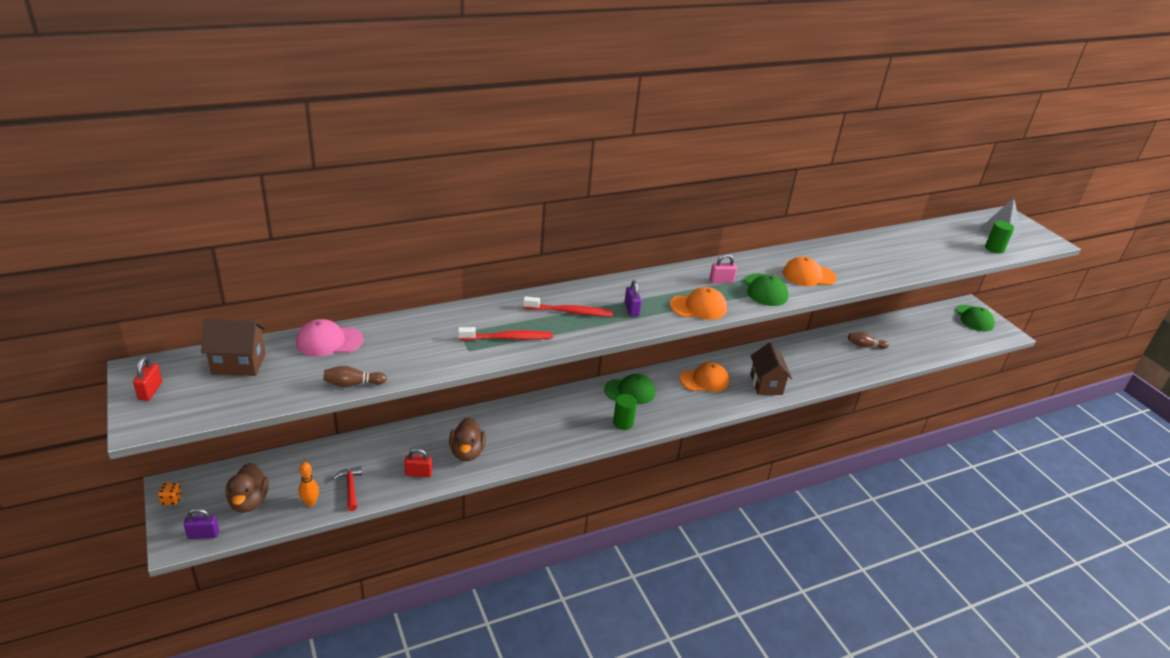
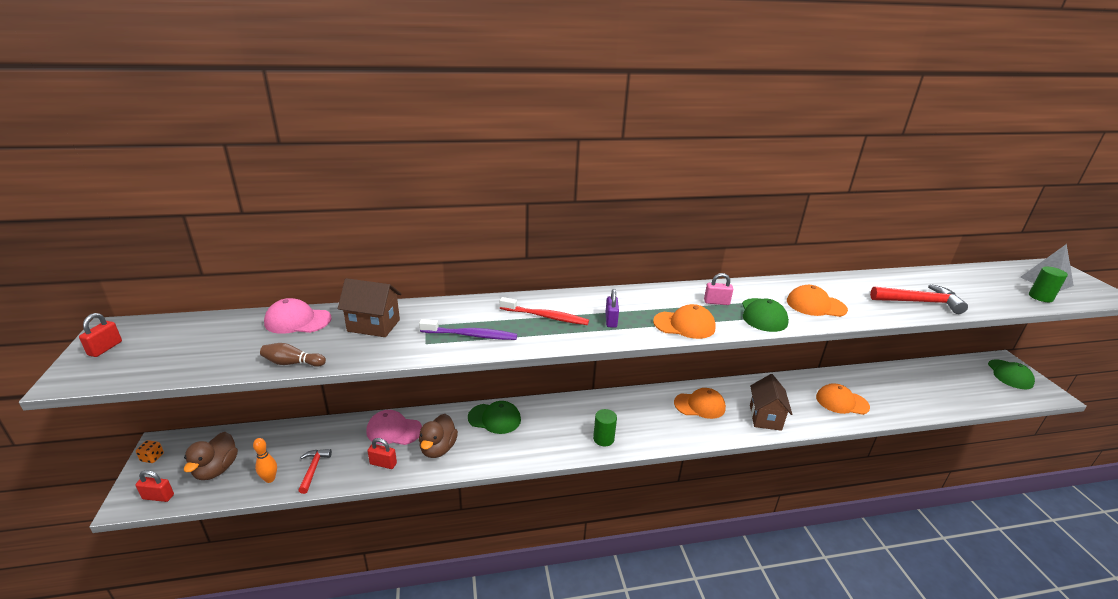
camera: 15 degrees right, 5 degrees down
purple padlock [184,508,219,539] -> red padlock [136,470,174,502]
brown house [201,319,266,376] -> brown house moved to [338,278,401,337]
red toothbrush [458,327,553,340] -> purple toothbrush [419,319,517,340]
green cap [604,374,655,404] -> green cap moved to [468,401,521,434]
brown bowling pin [848,332,889,349] -> none
none -> pink cap [366,410,422,445]
none -> orange cap [816,383,870,415]
none -> red hammer [870,284,968,314]

